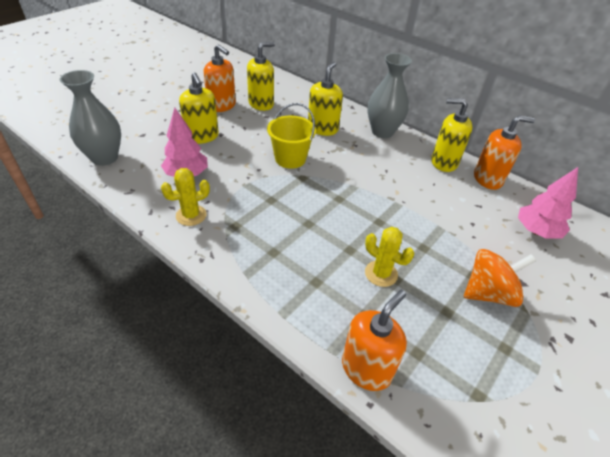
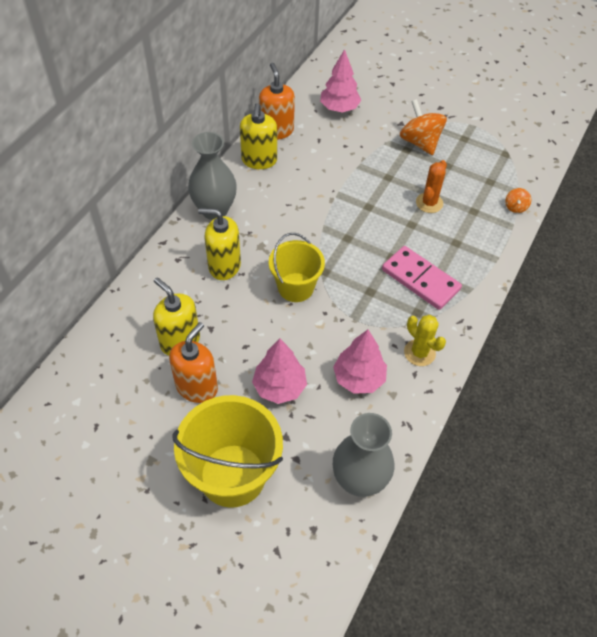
camera: 100 degrees left, 10 degrees up
yellow soap dispenser [179,73,219,144] -> pink tree [252,339,307,404]
orange soap dispenser [342,290,407,391] -> orange spinning top [505,188,531,213]
yellow cactus [365,227,414,287] -> orange cactus [416,160,447,213]
none -> yellow bucket [172,395,283,507]
none -> pink domino [382,246,462,310]

